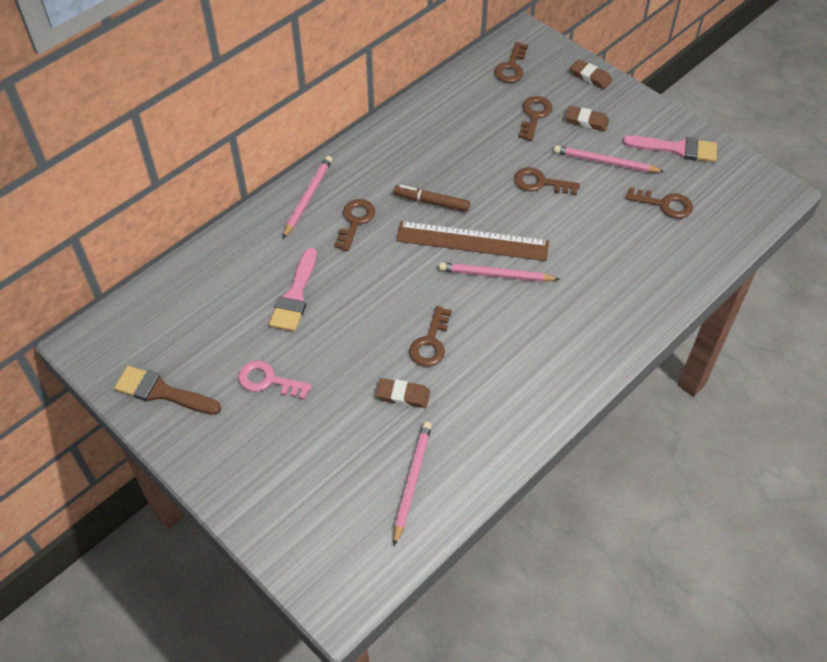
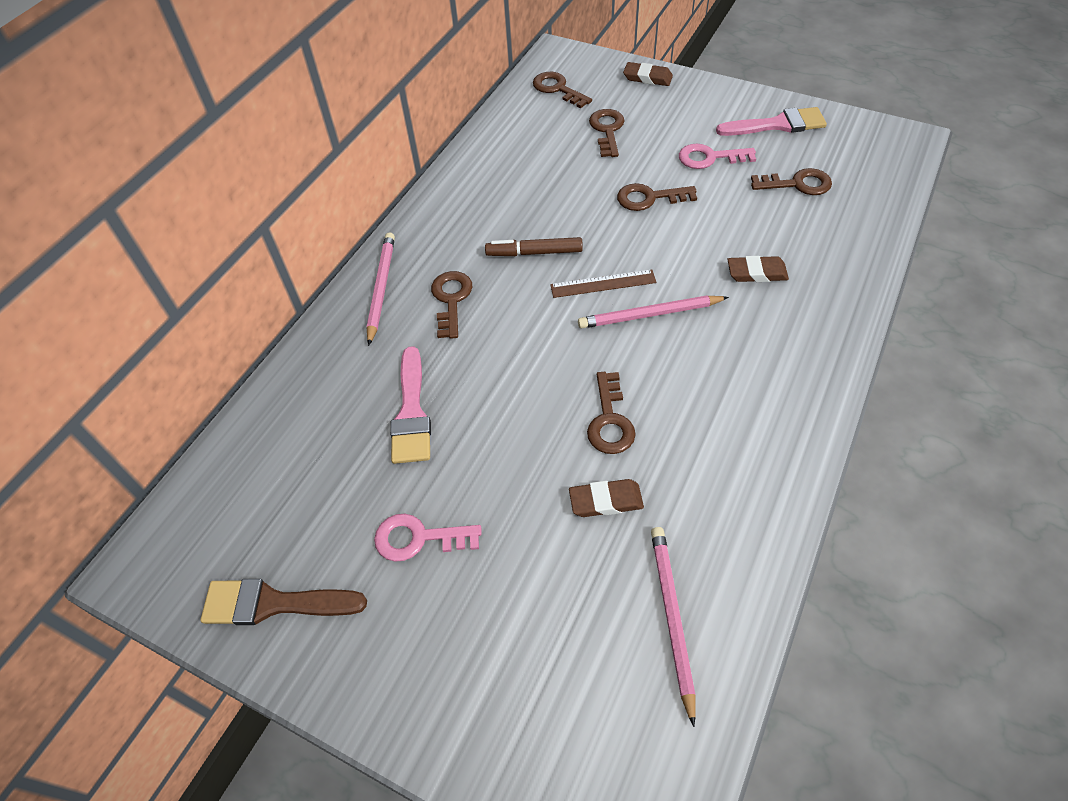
camera: 15 degrees left, 0 degrees up
brown ruler [396,221,549,261] -> brown ruler [550,269,657,298], size x0.55
brown key [494,42,528,83] -> brown key turned 135 degrees clockwise [533,72,592,108]
pink pencil [554,145,665,172] -> pink key [679,144,756,169]
brown eraser [565,106,609,131] -> brown eraser moved to [727,256,789,282]

